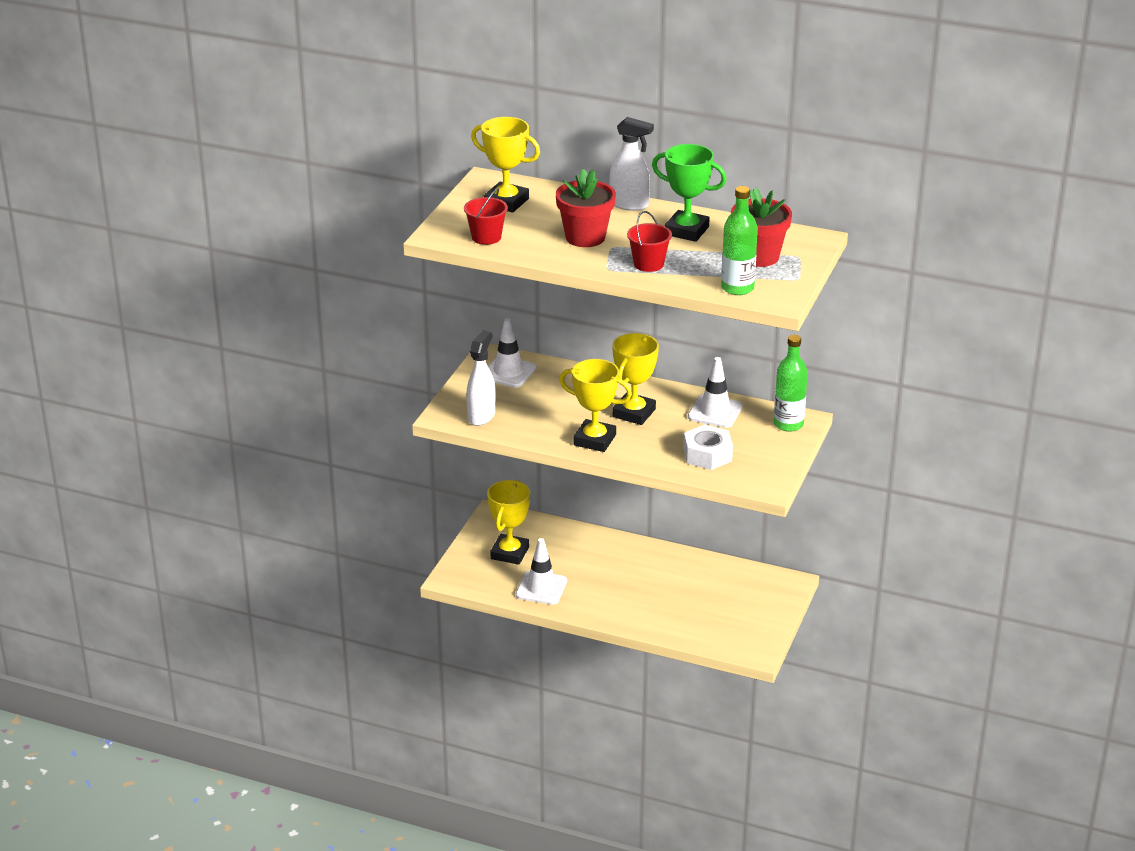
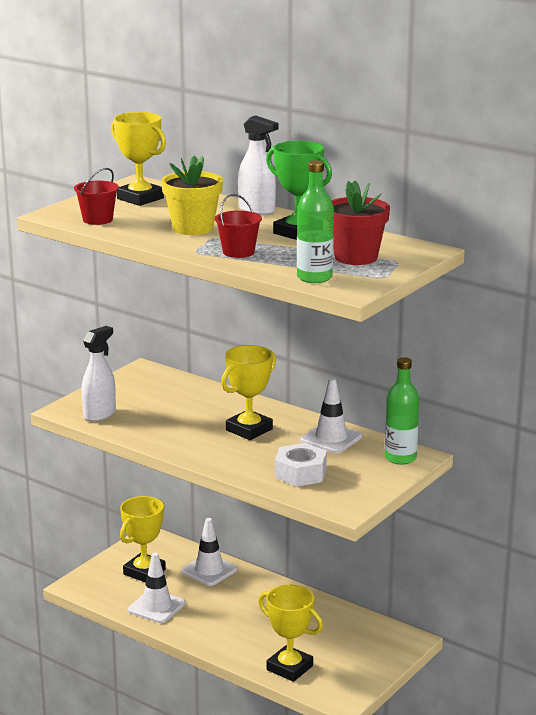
camera: 15 degrees right, 10 degrees down
white traffic cone [488,318,537,388] -> white traffic cone moved to [181,518,238,586]
red flower pot [556,169,616,247] -> yellow flower pot [161,155,223,235]
yellow trophy [559,359,632,452] -> yellow trophy moved to [258,585,323,682]

